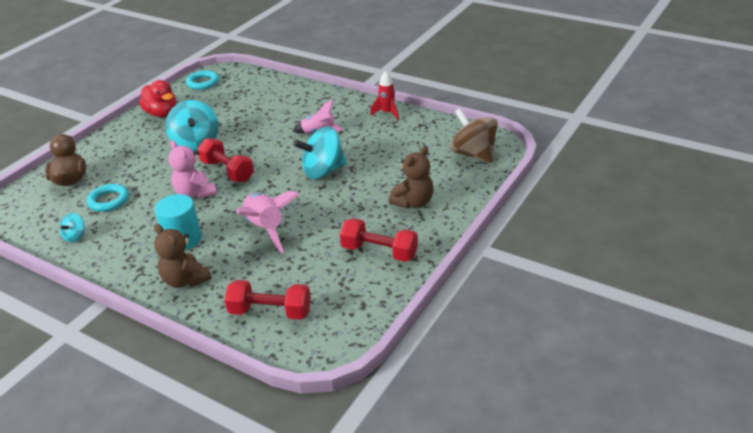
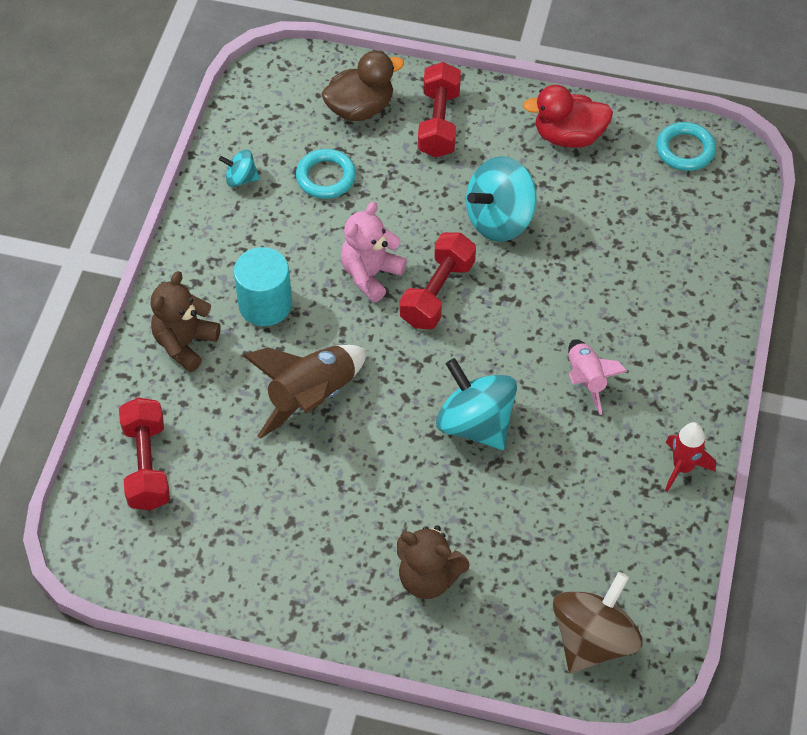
camera: 70 degrees right, 20 degrees up
red duck [139,80,176,117] -> red duck turned 60 degrees clockwise [523,85,613,148]
pink rocket [236,191,299,253] -> brown rocket [243,345,367,439]
red dumbbell [340,218,418,262] -> red dumbbell moved to [418,62,461,158]

